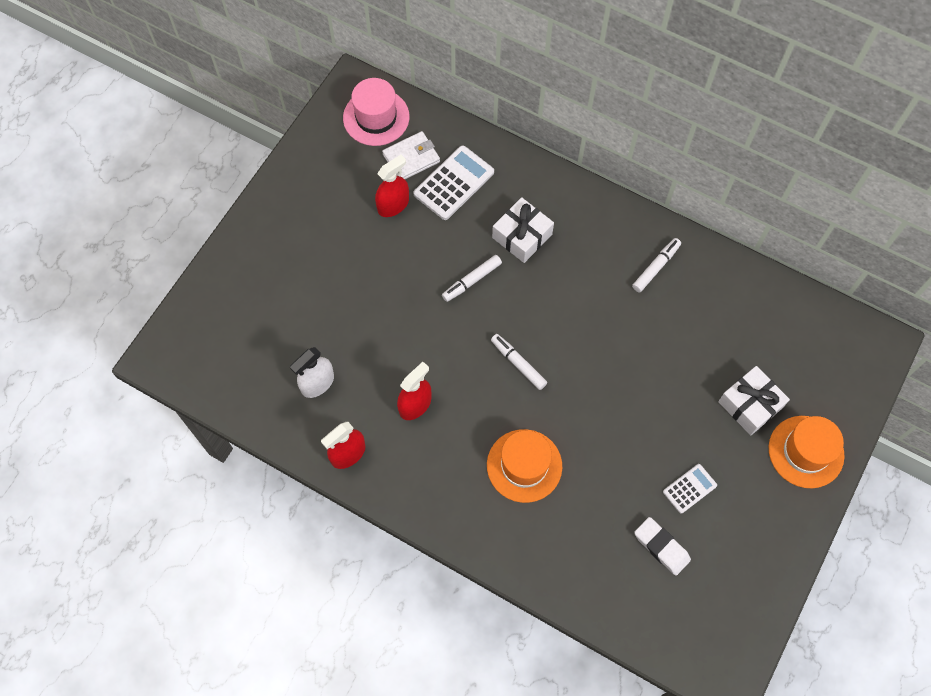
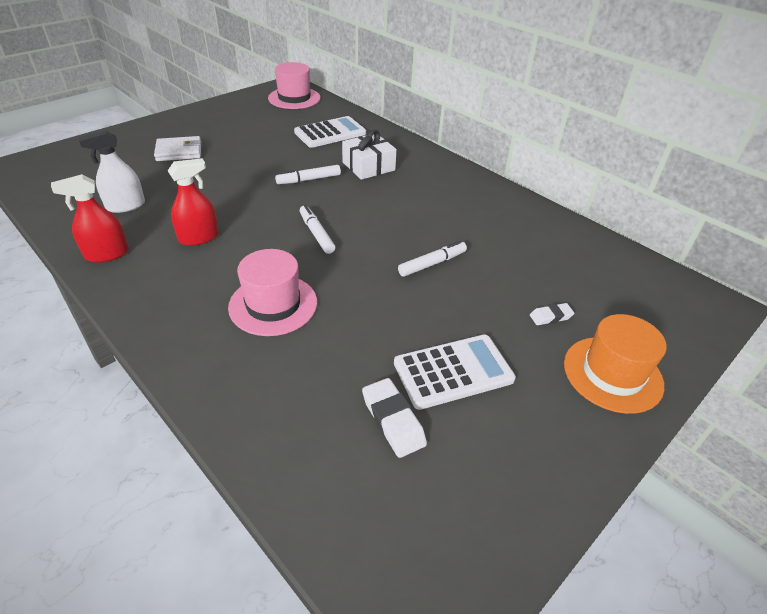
camera: 15 degrees right, 25 degrees down
red spray bottle [375,155,409,217] -> none
white wallet [382,131,440,179] -> white wallet moved to [154,136,201,161]
orange hat [487,429,562,503] -> pink hat [228,249,317,336]
white marker [632,238,681,292] -> white marker moved to [398,241,467,277]
white calculator [663,464,717,514] -> white calculator [394,334,516,410], size x1.73
white gift [718,366,790,435] -> white eraser [530,303,574,325]

